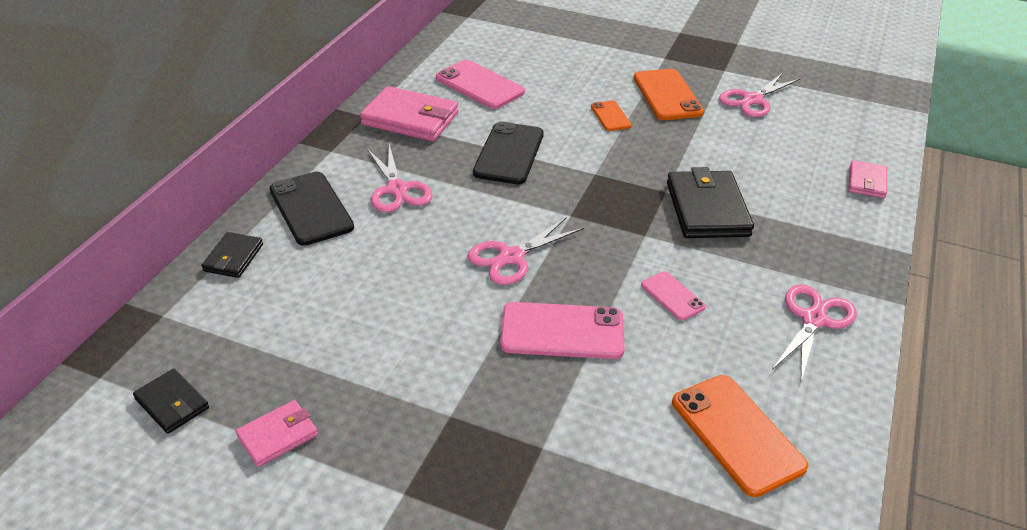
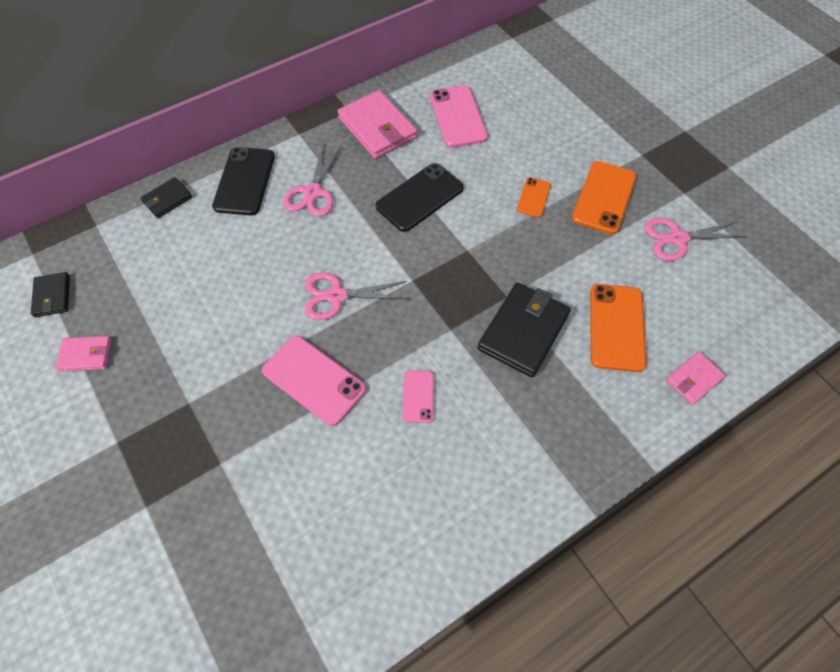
camera: 35 degrees right, 20 degrees up
orange phone [672,375,808,497] -> orange phone moved to [590,284,646,372]
pink scissors [772,284,857,381] -> none

